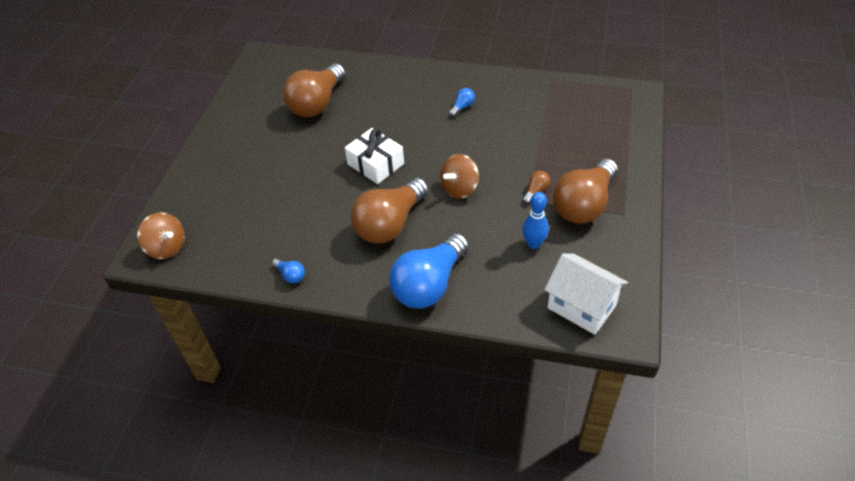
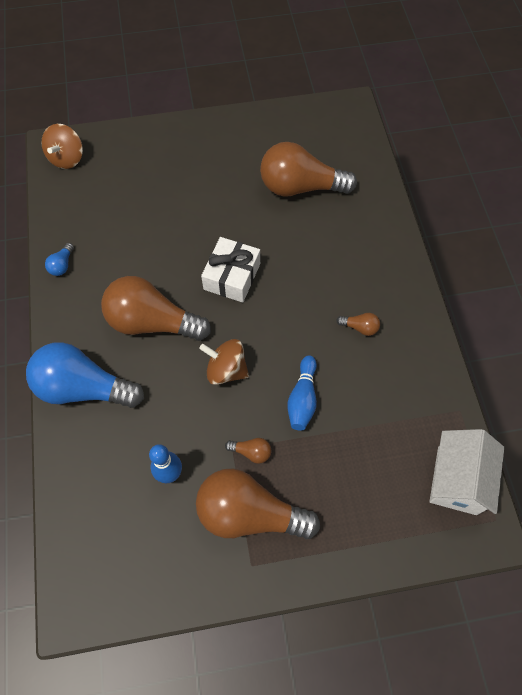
camera: 65 degrees right, 15 degrees up
blue light bulb [449,88,475,117] -> brown light bulb [336,313,380,336]
white house [544,253,628,335] -> white house moved to [429,429,504,515]
none -> blue bowling pin [287,355,317,431]

